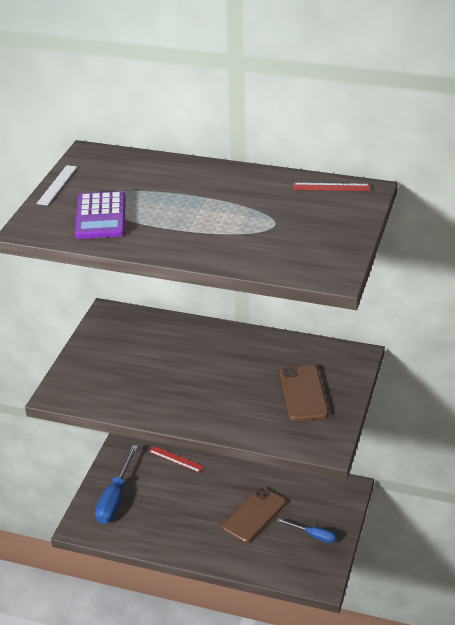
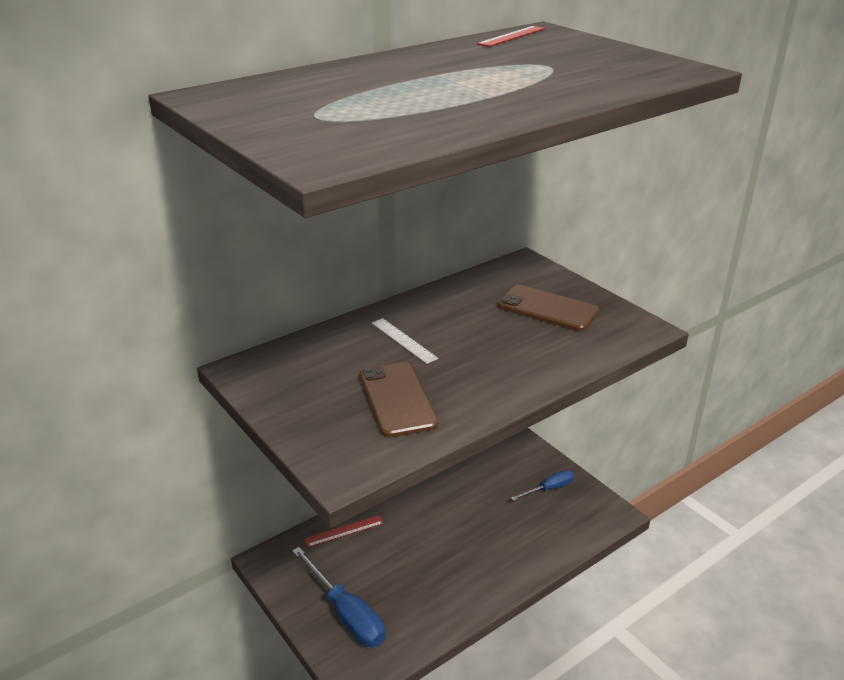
camera: 55 degrees left, 5 degrees down
white ruler [36,165,77,206] -> white ruler moved to [372,318,438,364]
purple calculator [75,191,126,239] -> none
brown phone [222,487,286,543] -> brown phone moved to [360,362,438,437]

